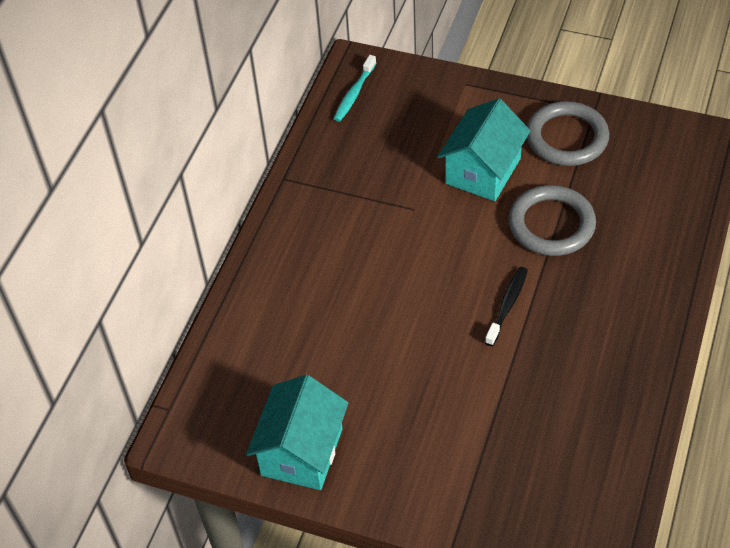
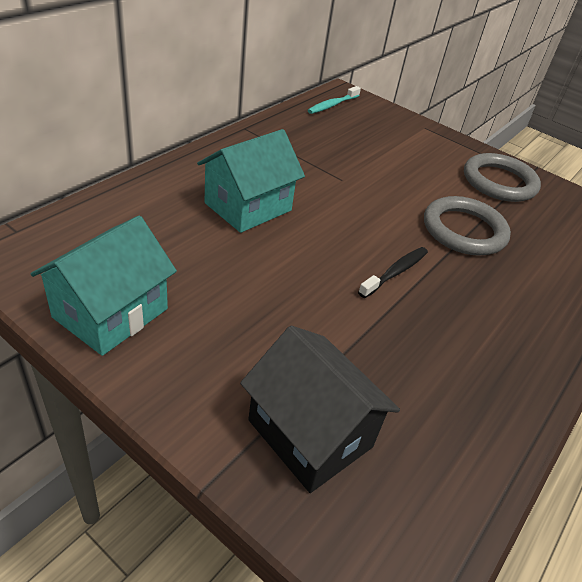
camera: 10 degrees right, 10 degrees down
turquoise house [438,98,530,201] -> turquoise house moved to [197,129,305,233]
none -> black house [240,326,400,493]

